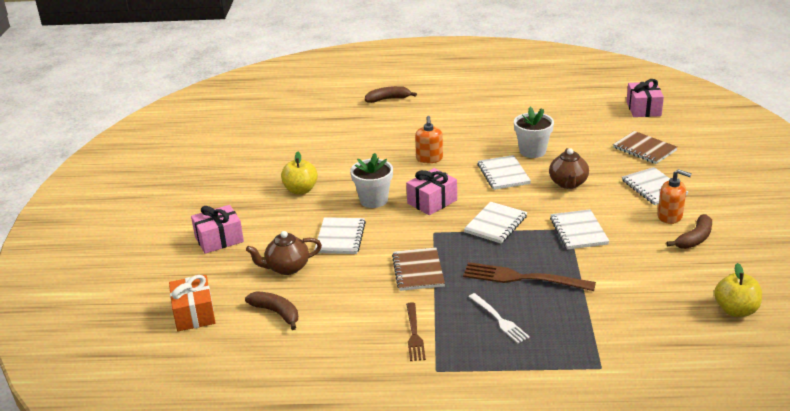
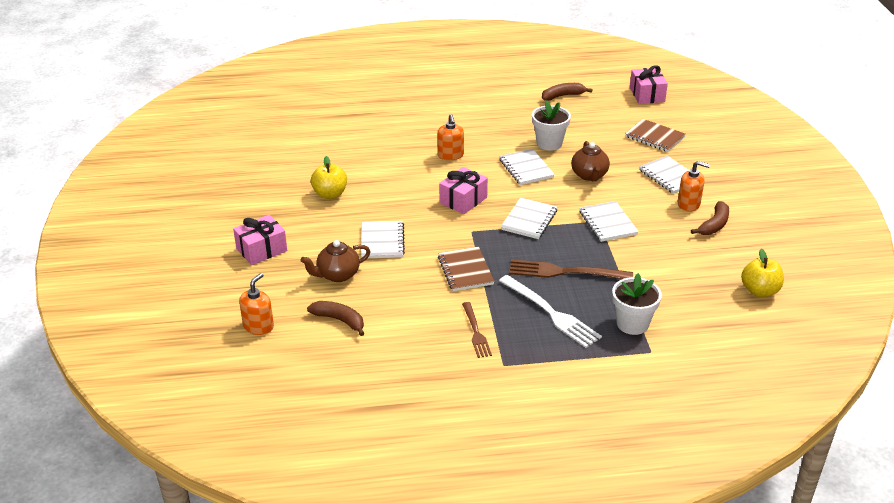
camera: 10 degrees left, 5 degrees up
orange gift [169,275,216,331] -> orange soap dispenser [239,273,274,335]
white flower pot [350,153,393,208] -> white flower pot moved to [612,273,662,335]
brown banana [365,86,417,103] -> brown banana moved to [542,83,593,101]
white fork [469,293,530,343] -> white fork [499,275,602,348], size x1.62

